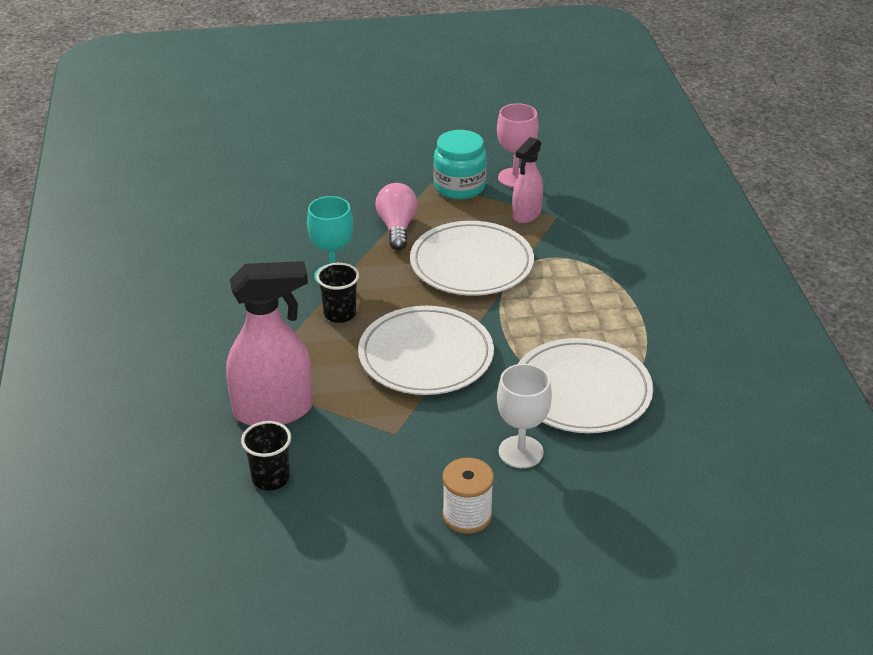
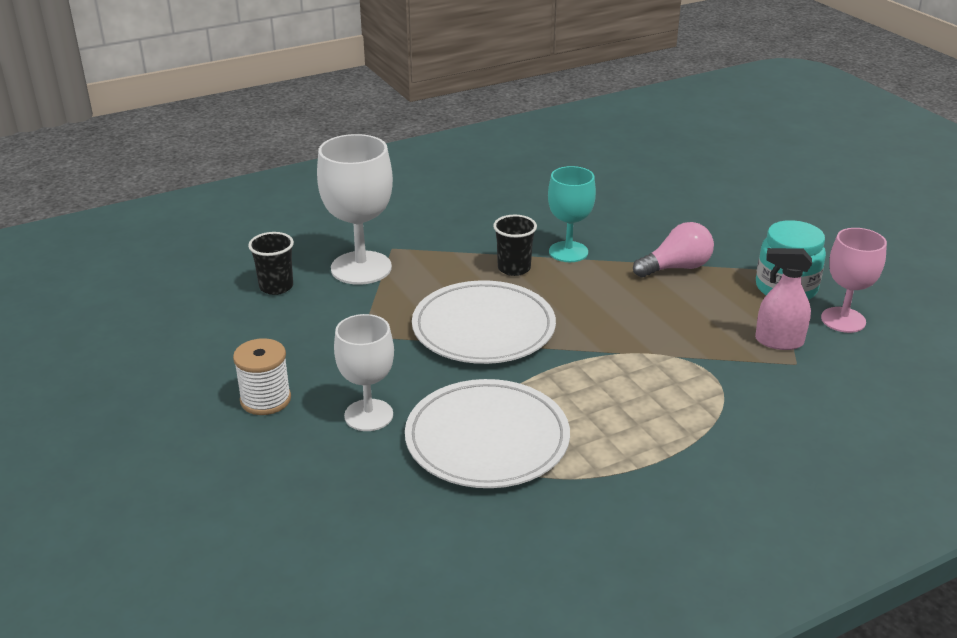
camera: 70 degrees right, 5 degrees down
pink spray bottle [226,261,313,426] -> white goblet [317,134,393,285]
white plate [410,221,534,296] -> none

